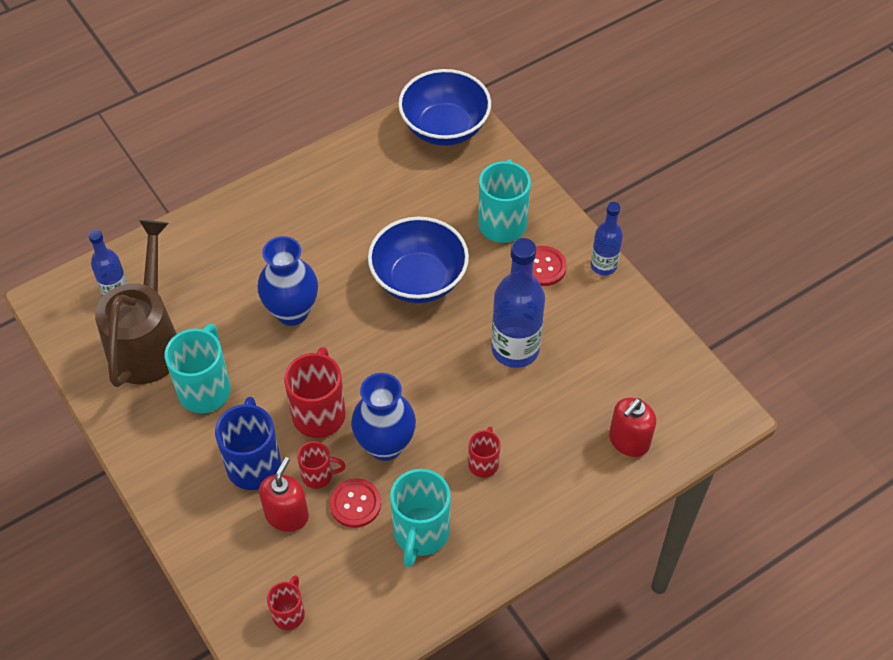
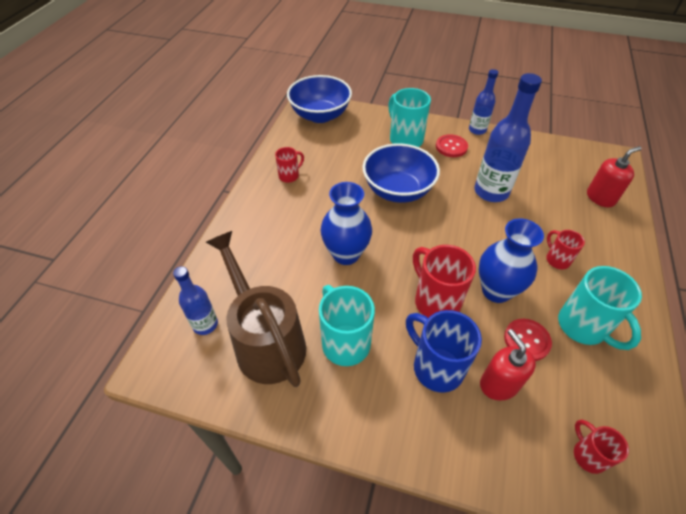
camera: 40 degrees left, 5 degrees down
red mug [297,441,346,489] -> red mug moved to [275,147,304,183]
red soap dispenser [609,398,656,457] -> red soap dispenser turned 120 degrees counterclockwise [587,146,641,207]

